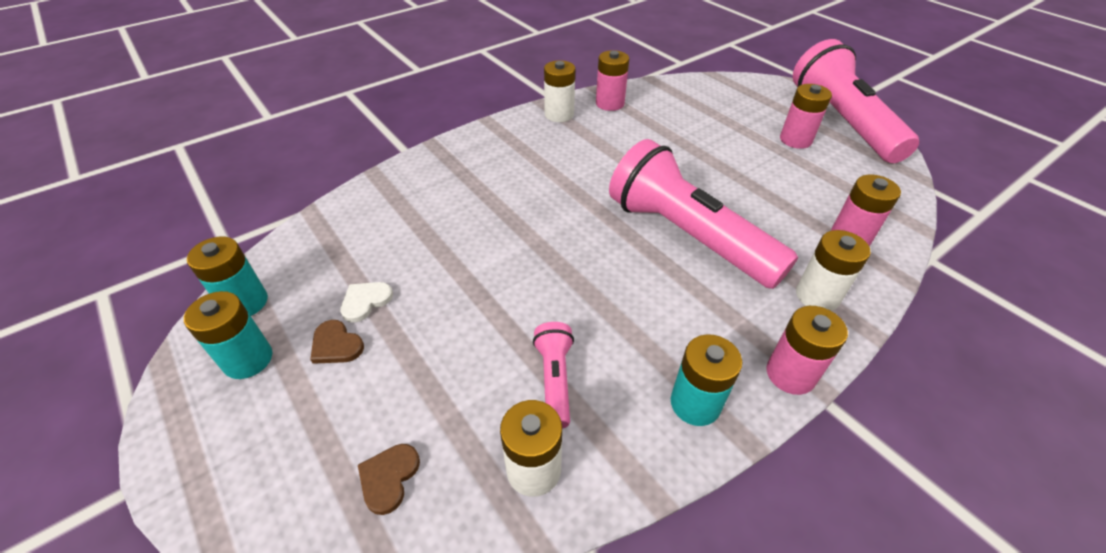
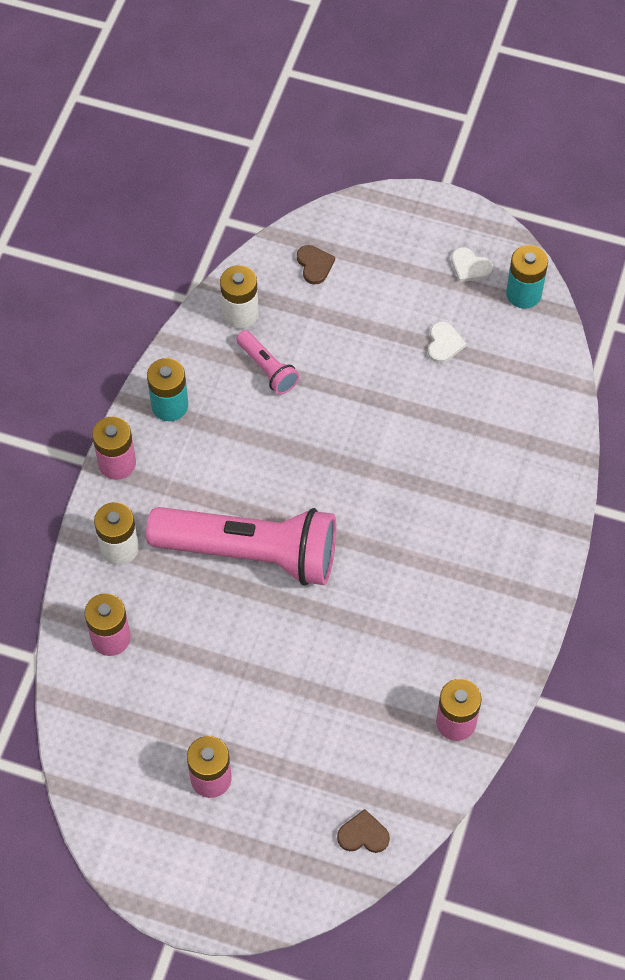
camera: 145 degrees right, 15 degrees up
turquoise battery [184,291,273,379] -> white heart [451,247,493,282]
brown heart [310,320,364,364] -> brown heart moved to [337,809,390,853]
white battery [544,60,575,122] -> none
pink flashlight [793,39,919,163] -> none

